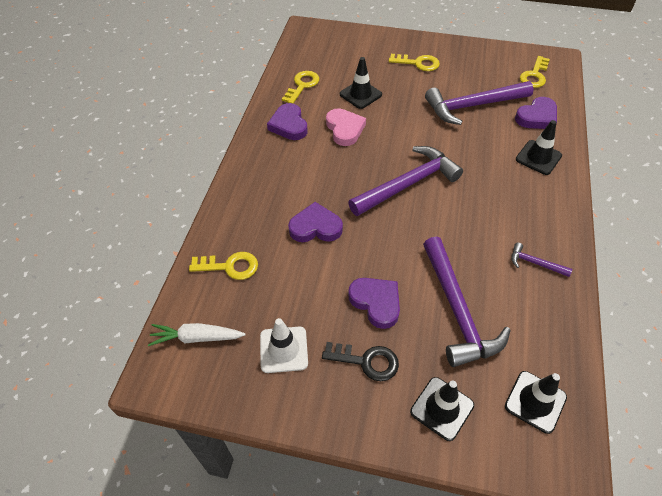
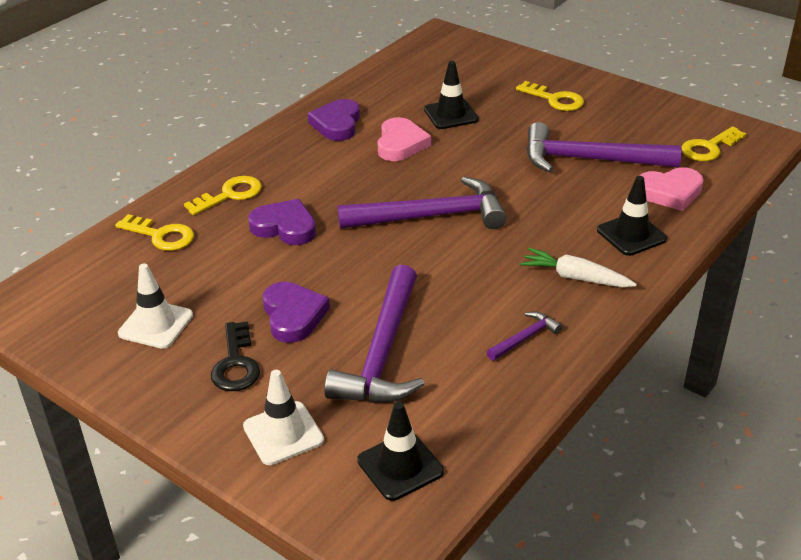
camera: 25 degrees right, 15 degrees down
white carrot [148,323,245,346] -> white carrot moved to [520,248,637,287]
yellow key [282,71,319,104] -> yellow key moved to [184,176,262,215]
black key [322,342,399,381] -> black key turned 45 degrees clockwise [211,322,260,391]
black traffic cone [410,377,474,441] -> white traffic cone [243,370,324,465]
purple hammer [511,243,572,277] -> purple hammer turned 90 degrees clockwise [487,312,562,361]
purple heart [515,97,557,129] -> pink heart [639,167,704,211]

